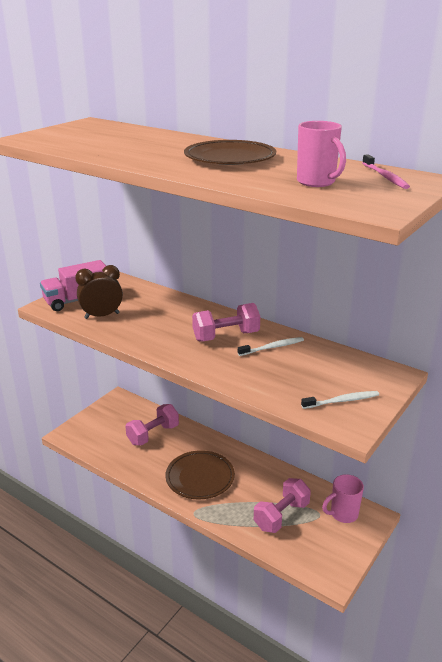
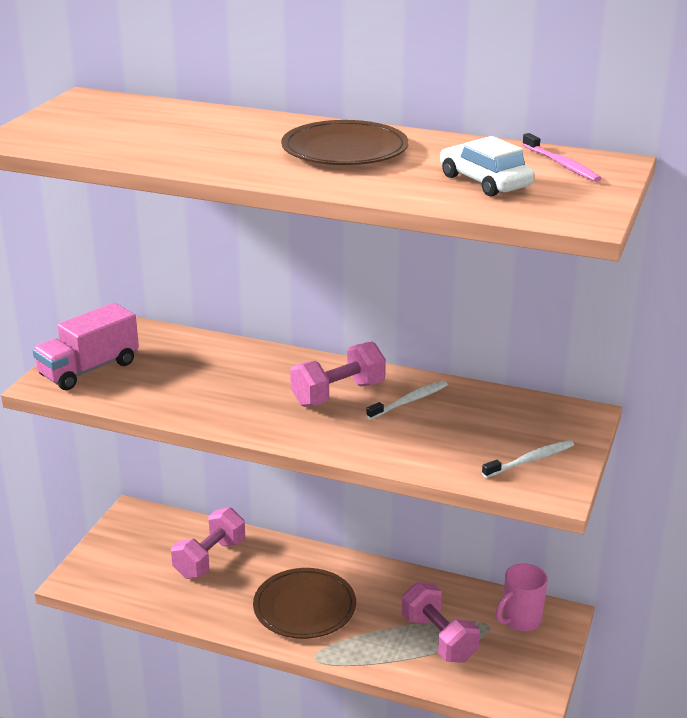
camera: 15 degrees left, 0 degrees up
brown clock [75,265,123,319] -> none
pink dumbbell [254,478,311,533] -> pink dumbbell turned 60 degrees counterclockwise [402,582,480,663]
pink mug [297,121,346,187] -> white car [440,136,535,197]

